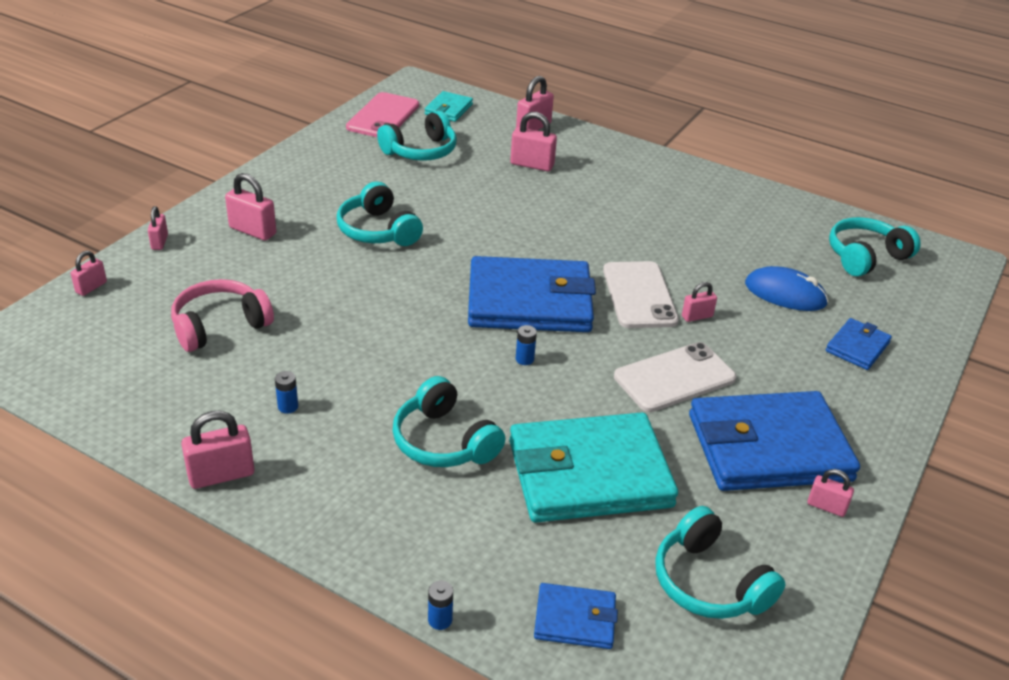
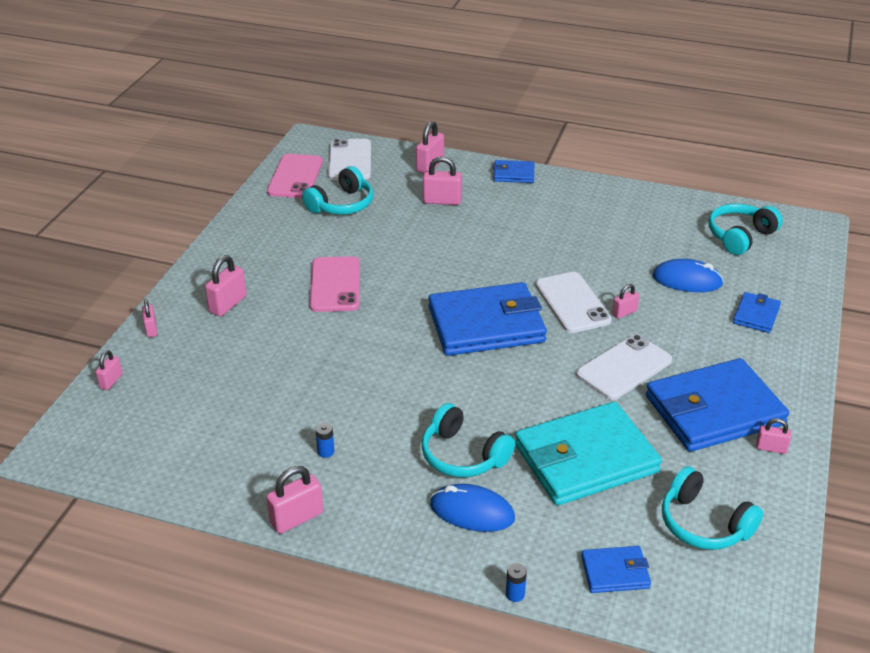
camera: 10 degrees left, 0 degrees up
pink headphones [171,279,274,352] -> none
pink padlock [225,173,276,241] -> pink padlock turned 75 degrees counterclockwise [205,255,246,316]
turquoise headphones [337,181,423,246] -> pink phone [310,256,360,312]
turquoise wallet [425,91,473,122] -> white phone [328,139,371,180]
blue battery [516,325,537,365] -> none
none -> blue mouse [430,484,515,532]
none -> blue wallet [493,160,534,183]

